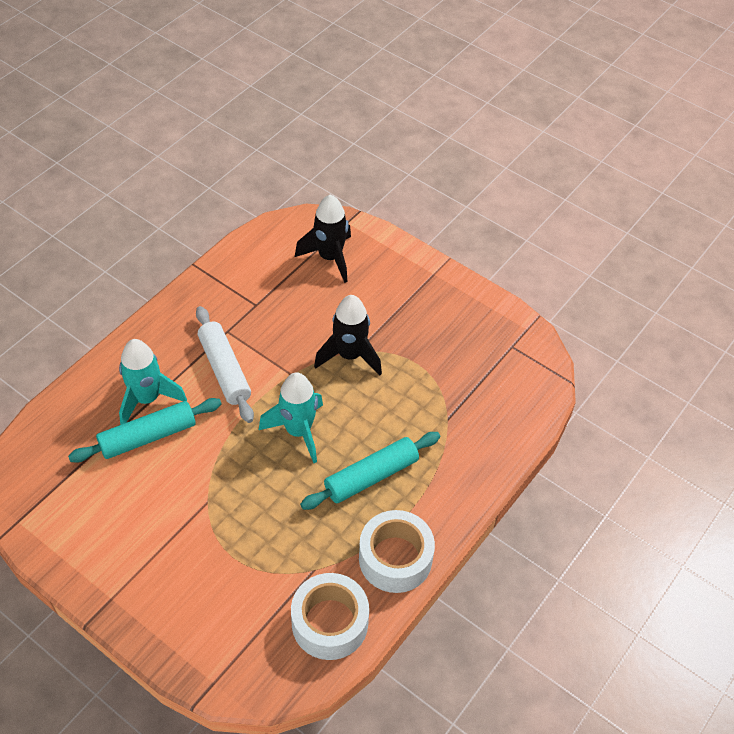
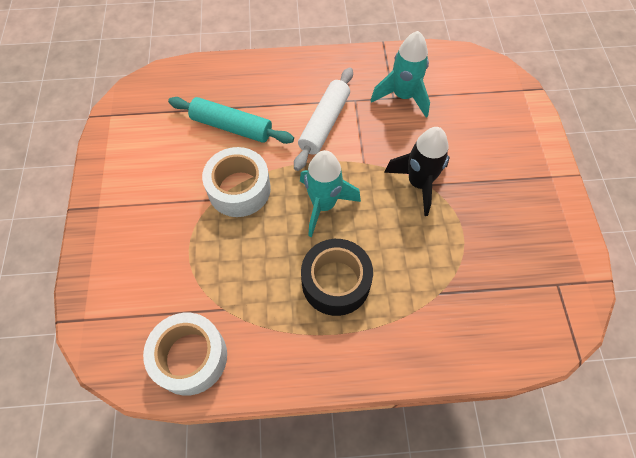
camera: 50 degrees right, 10 degrees up
turquoise rocket [119,339,187,425] -> turquoise rocket moved to [370,31,430,118]
black rocket [295,194,351,283] -> none
turquoise rolling pin [300,432,440,510] -> black tape [301,239,373,316]
white tape [359,510,435,593] -> white tape moved to [202,147,271,217]

